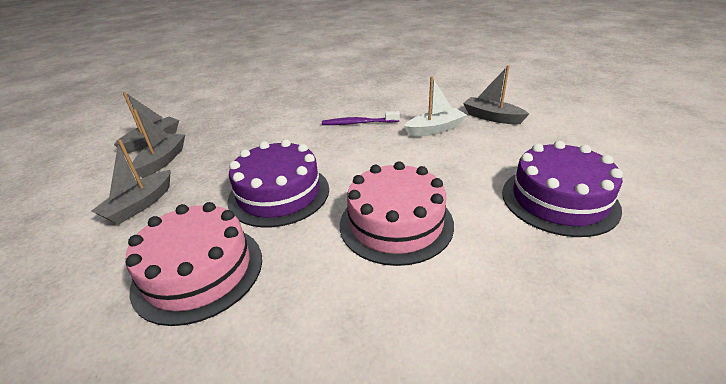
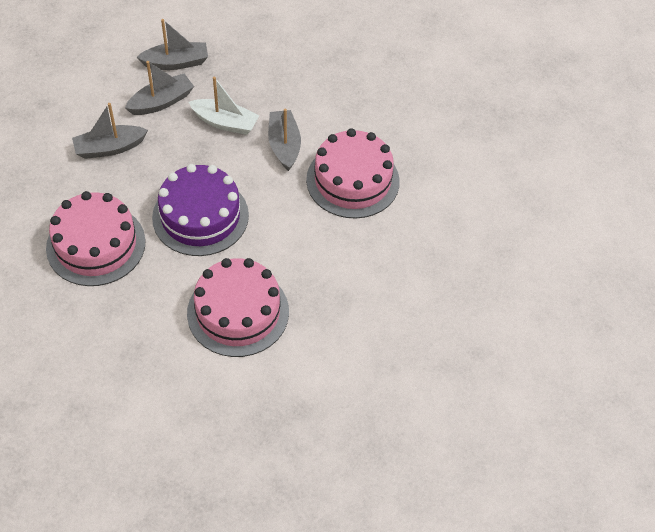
camera: 40 degrees right, 20 degrees up
purple toothbrush [322,111,400,125] -> pink cake [306,128,400,218]
white boat [404,76,467,137] -> white boat moved to [189,76,260,135]
grey boat [463,65,529,124] -> grey boat moved to [268,109,301,171]
purple cake [502,141,623,237] -> none

